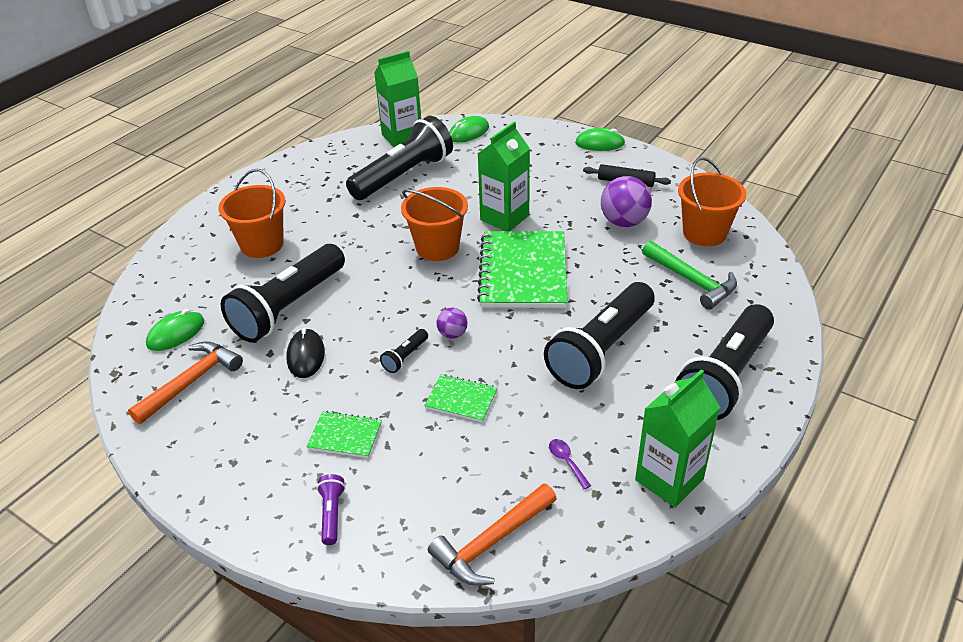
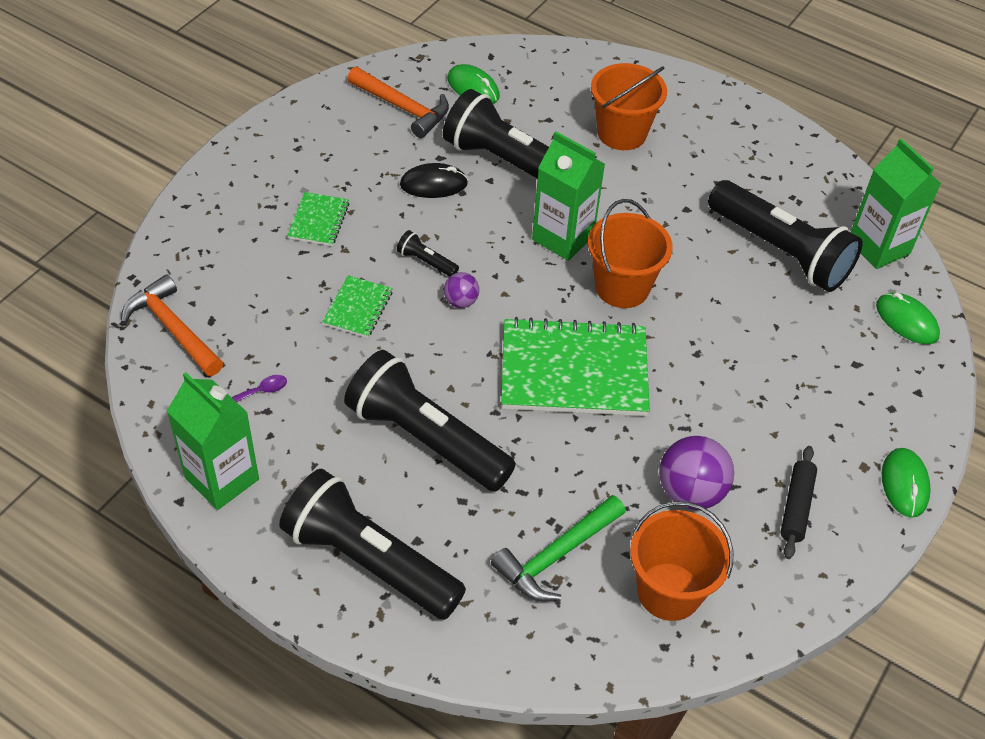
camera: 85 degrees right, 10 degrees up
purple flashlight [317,474,345,545] -> none
green carton [478,122,530,231] -> green carton moved to [532,131,605,261]

